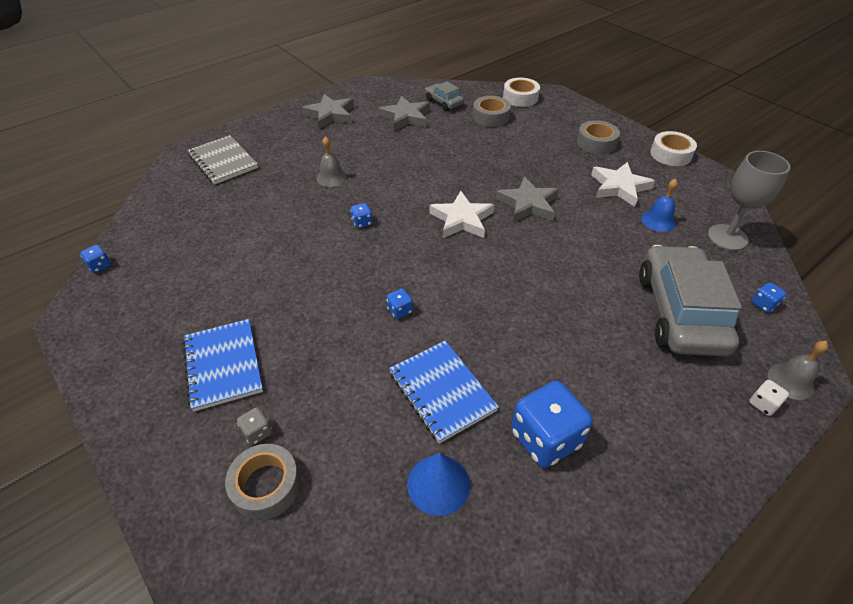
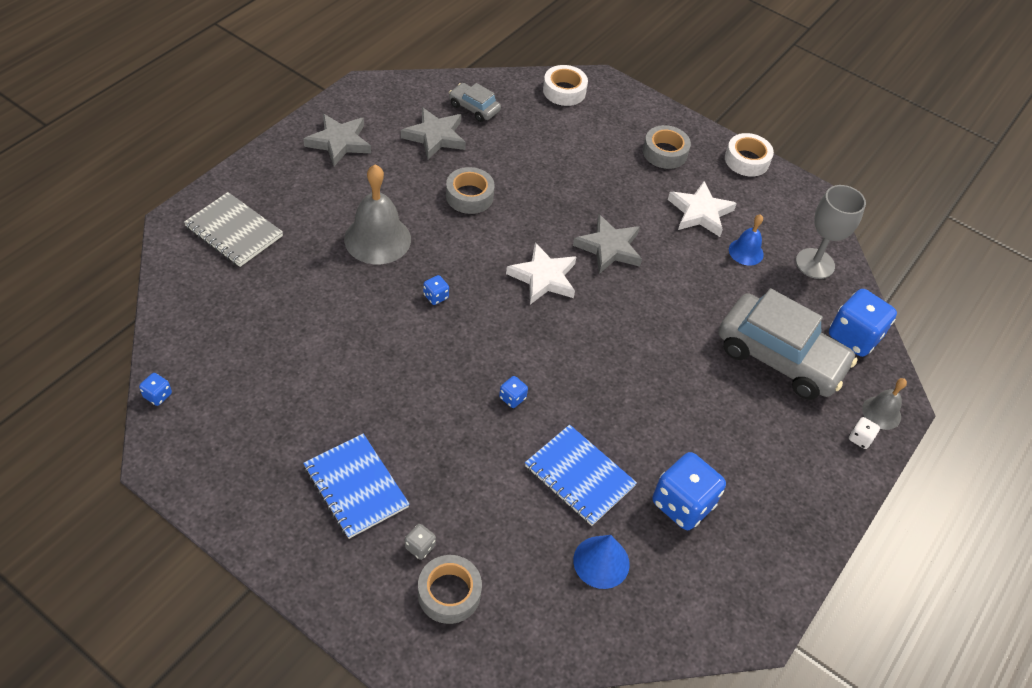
camera: 20 degrees left, 5 degrees up
grey bell [316,136,347,187] -> grey bell [344,165,411,264], size x1.83
grey tape [473,96,511,127] -> grey tape moved to [446,167,495,214]
grey car [639,245,742,356] -> grey car turned 135 degrees clockwise [719,288,857,400]
blue dice [752,282,787,313] -> blue dice [829,289,897,357], size x2.26

